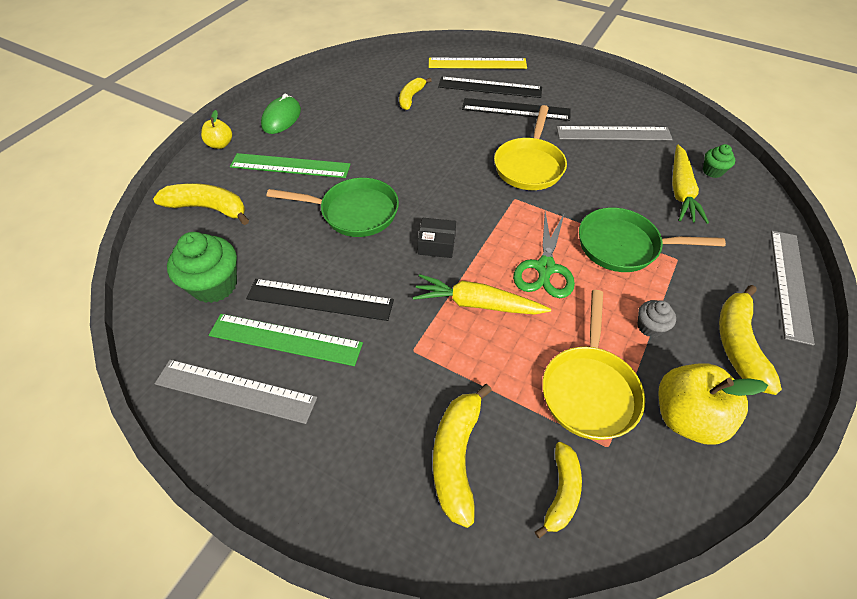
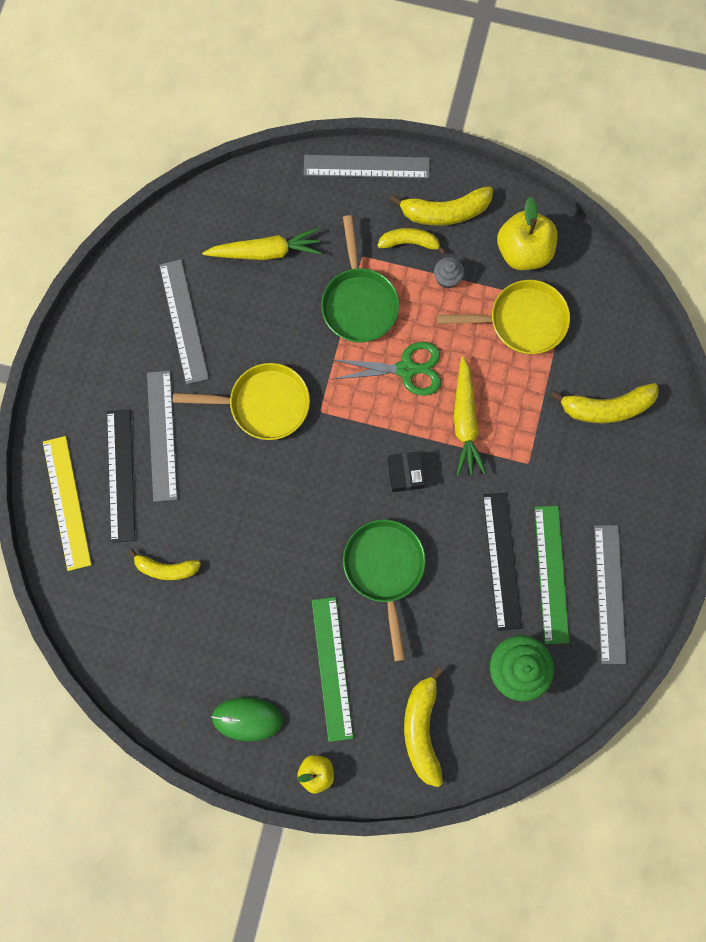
camera: 105 degrees left, 25 degrees up
black ruler [462,98,571,121] -> grey ruler [147,371,178,502]
yellow banana [535,442,582,539] -> yellow banana moved to [377,228,446,254]
green cupcake [703,144,735,178] -> none

